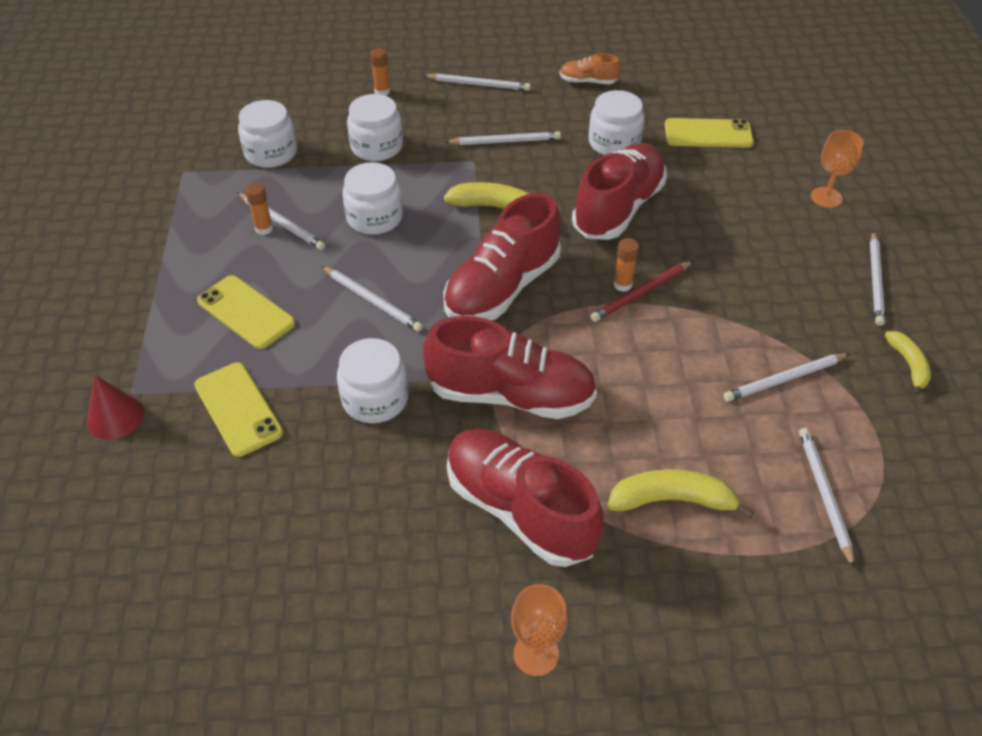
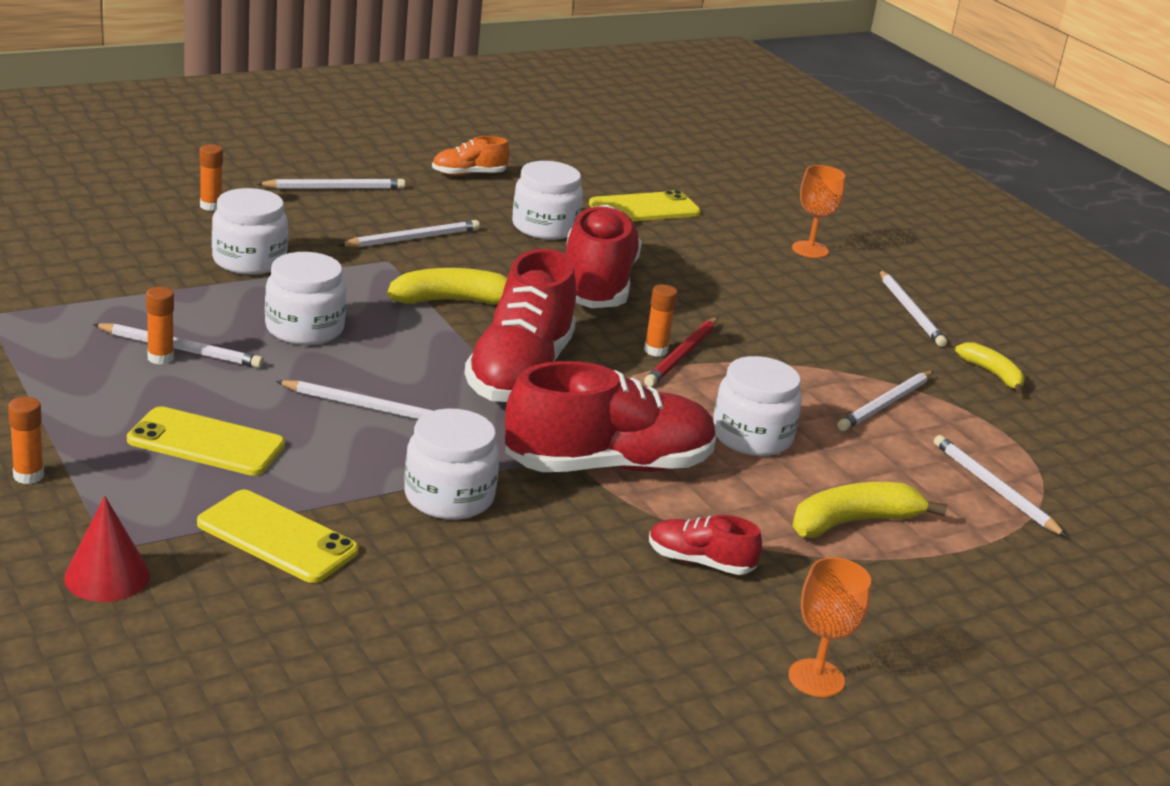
camera: 30 degrees left, 20 degrees down
white jar [238,100,297,168] -> white jar moved to [713,356,802,456]
red shoe [447,429,604,567] -> red shoe [649,515,762,575], size x0.48
none -> orange glue stick [8,397,44,484]

